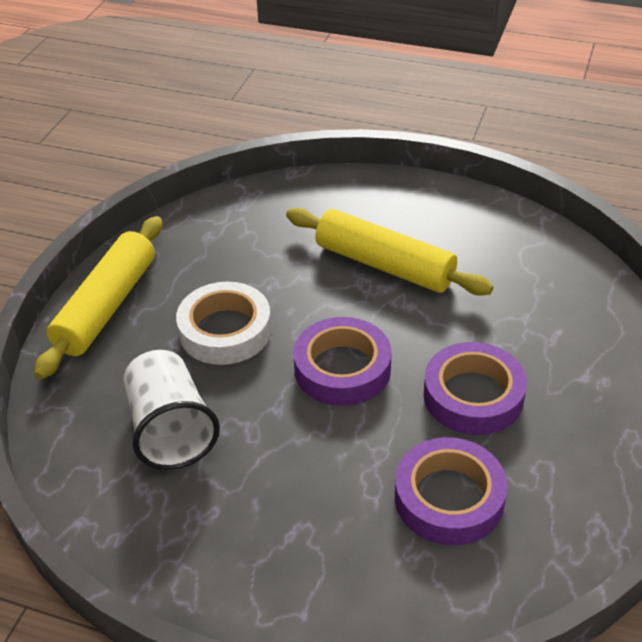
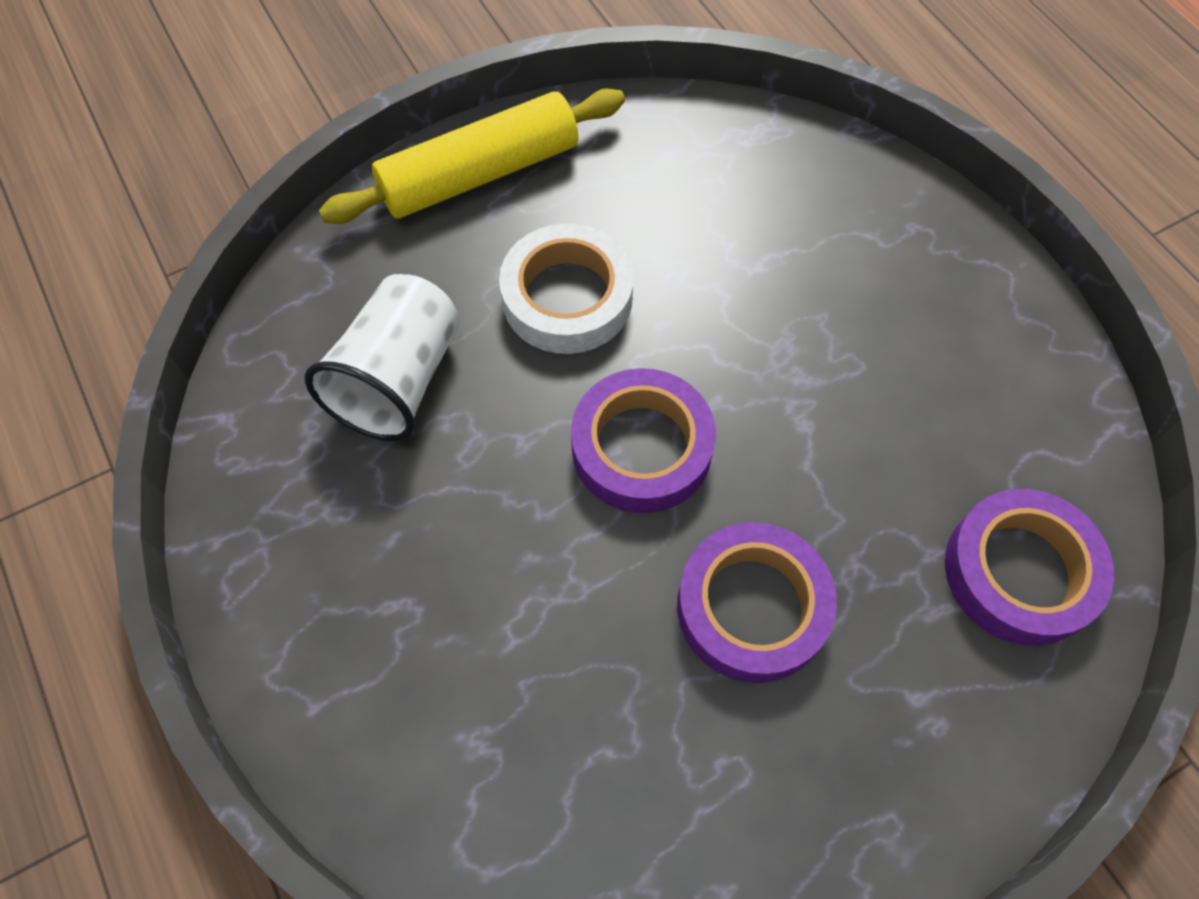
camera: 40 degrees right, 20 degrees up
yellow rolling pin [286,208,493,296] -> none
purple tape [395,437,508,546] -> purple tape moved to [945,489,1114,646]

